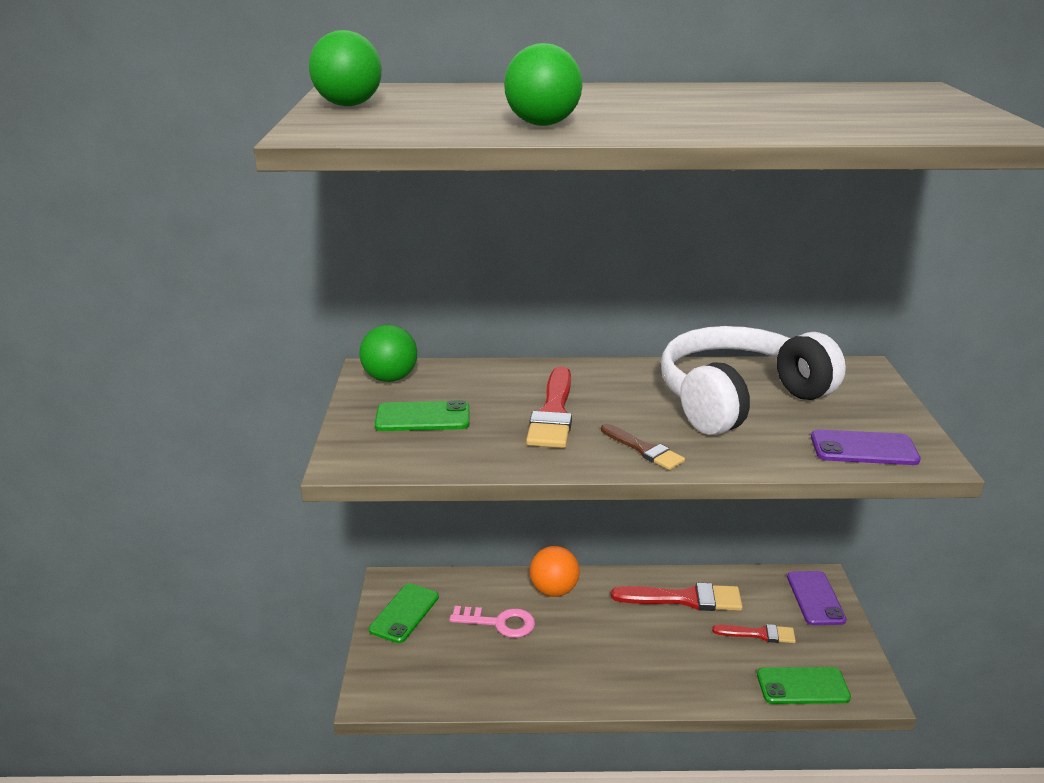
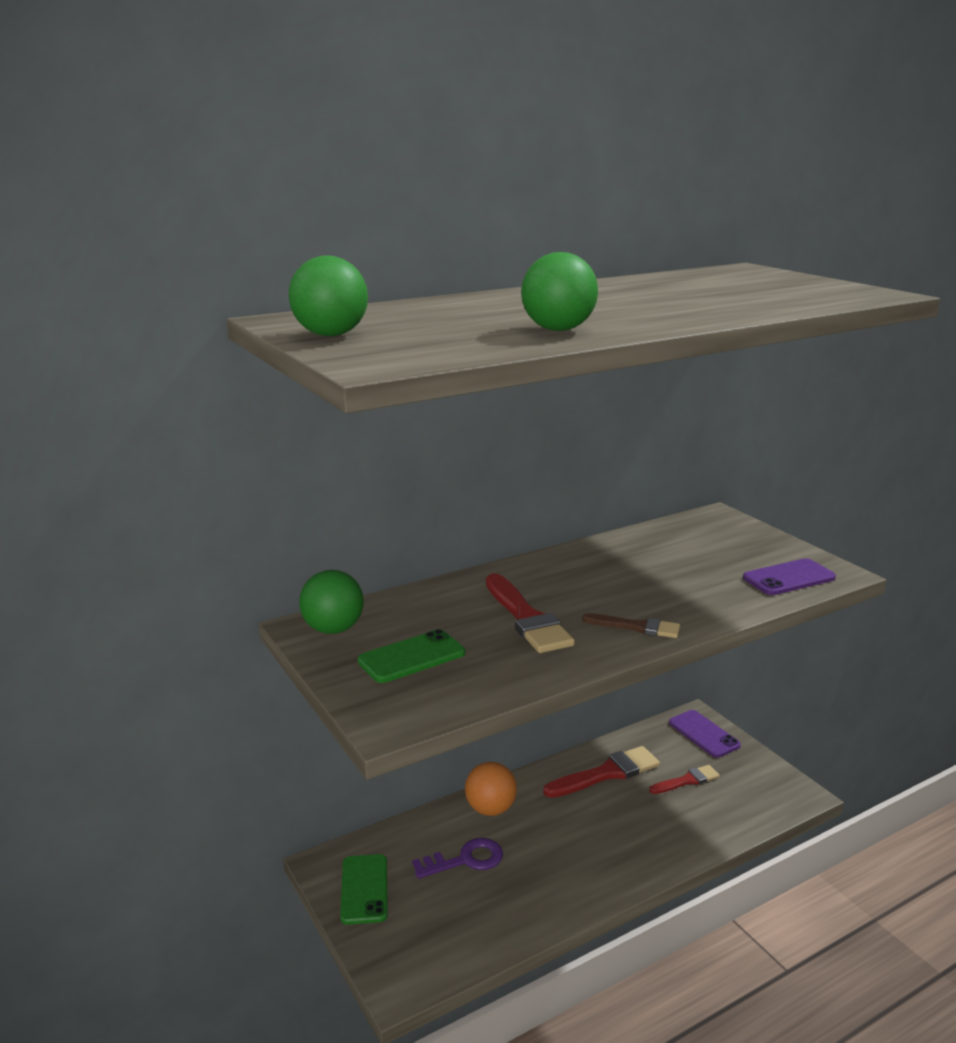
camera: 30 degrees left, 5 degrees down
pink key [449,606,535,638] -> purple key [412,838,503,879]
white headphones [661,326,846,435] -> none
green phone [757,667,851,704] -> none

